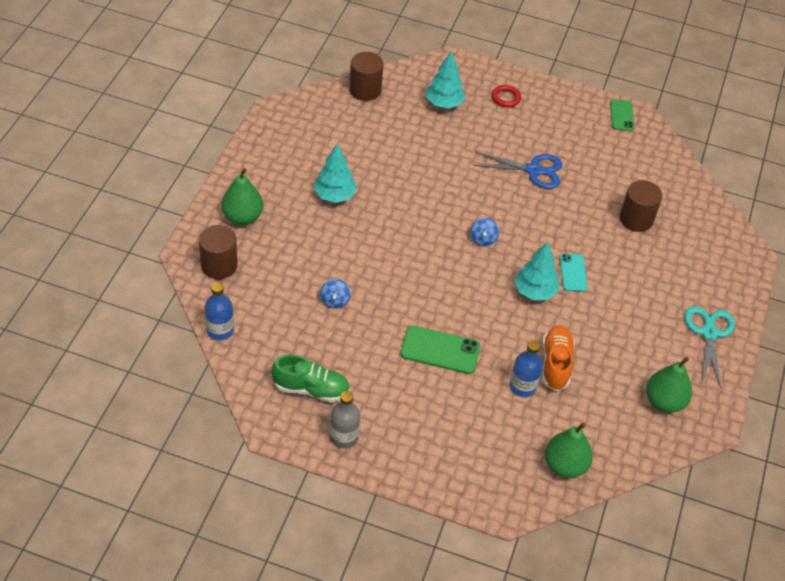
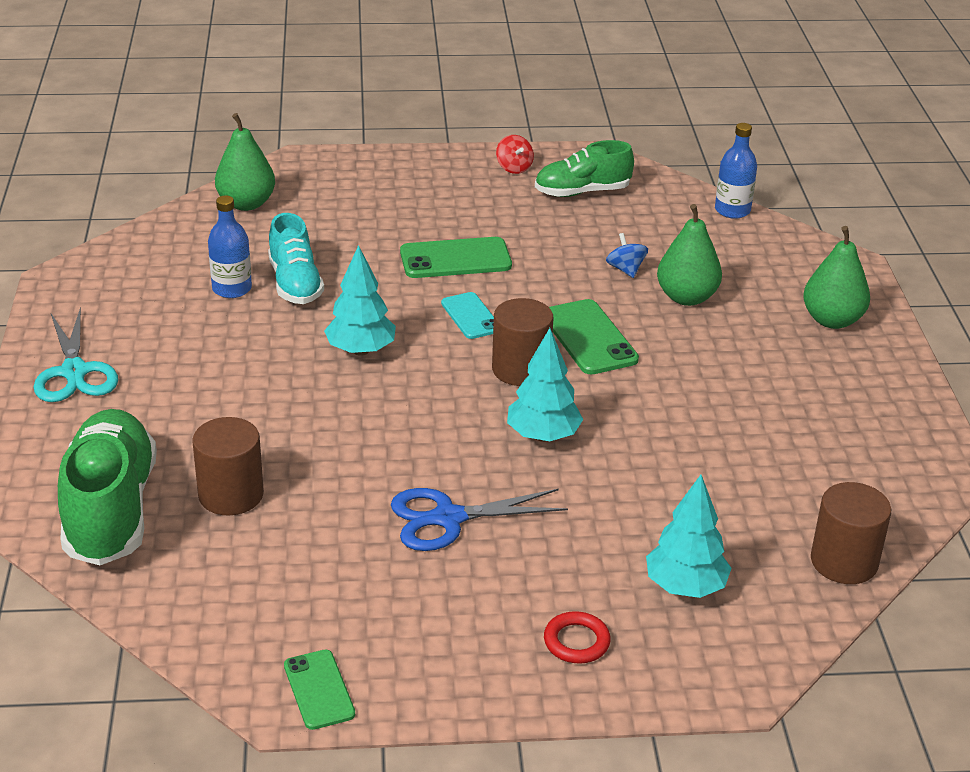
camera: 160 degrees right, 15 degrees down
brown cylinder [199,225,238,279] -> brown cylinder moved to [492,298,554,386]
turquoise tree [314,144,357,203] -> turquoise tree moved to [507,328,583,442]
grey bottle [330,391,360,448] -> red spinning top [496,135,534,174]
blue spinning top [470,218,499,246] -> none
blue bottle [509,340,543,397] -> blue bottle moved to [208,196,252,298]
orange shoe [542,325,575,391] -> turquoise shoe [268,213,324,304]
turquoise phone [560,254,588,292] -> turquoise phone moved to [441,292,494,339]
green pear [646,357,692,413] -> green pear moved to [657,204,722,306]
none -> green shoe [58,409,157,565]
none -> green phone [549,299,639,374]

